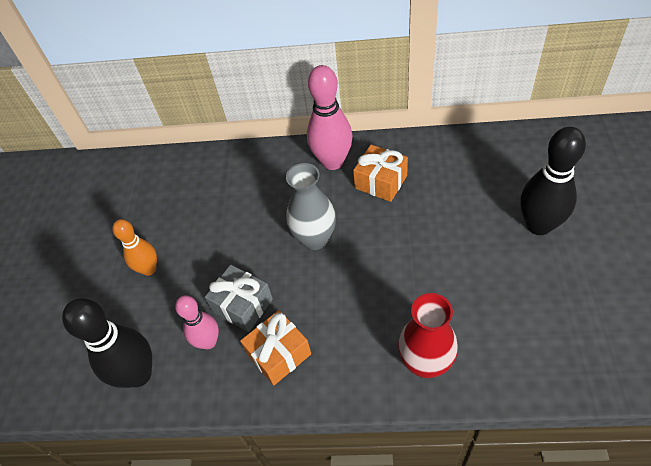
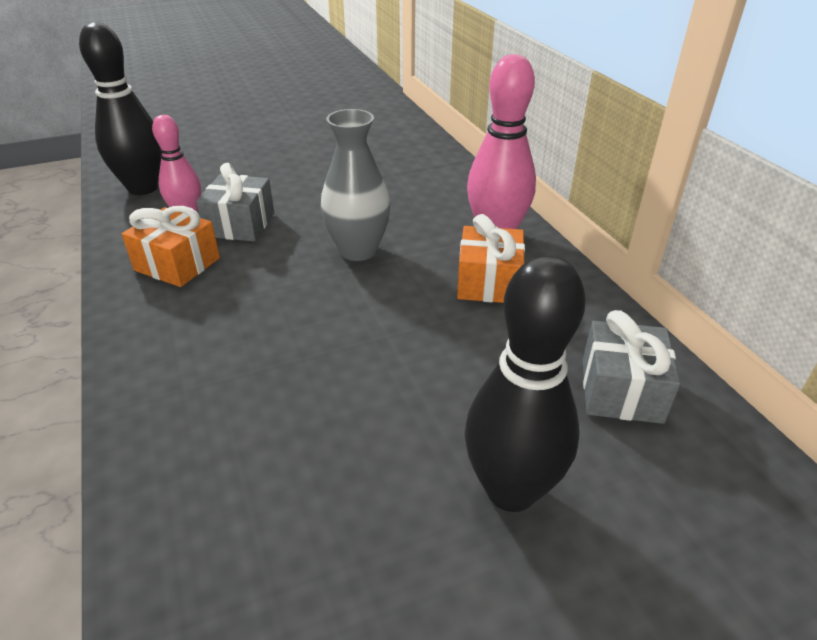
camera: 60 degrees right, 15 degrees down
orange bowling pin [112,219,157,276] -> none
red vase [398,293,458,378] -> none
none -> grey gift [583,310,680,424]

